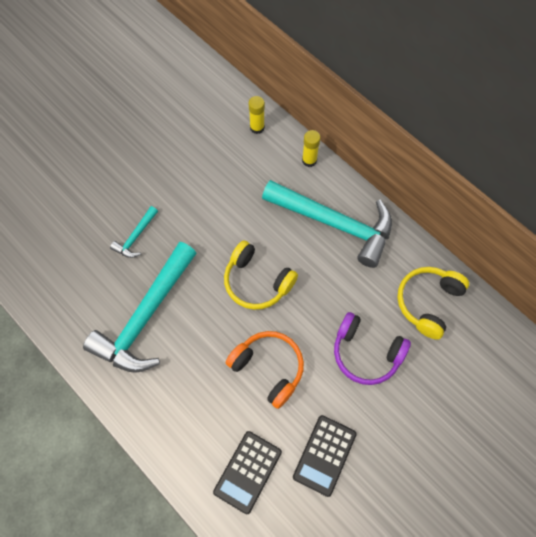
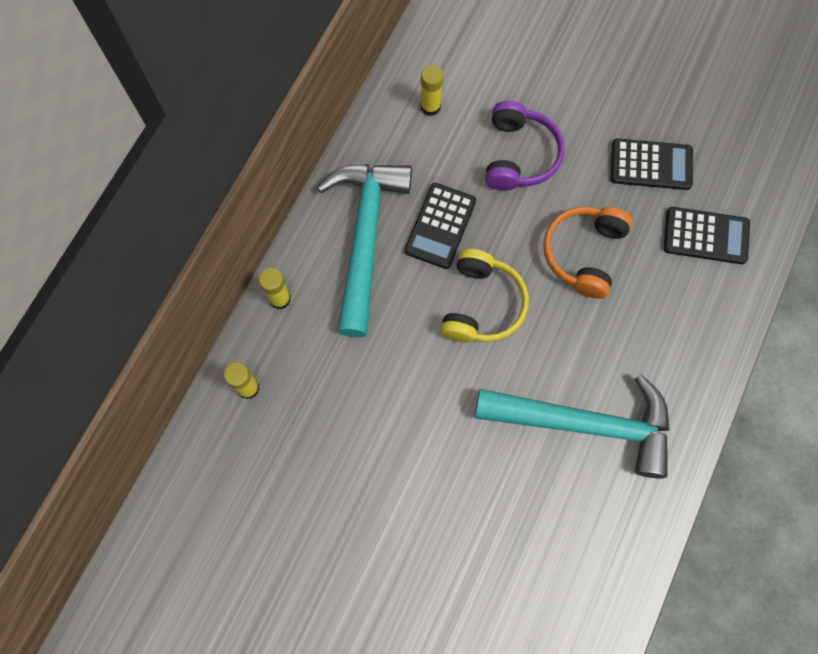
camera: 110 degrees left, 5 degrees up
turquoise hammer [110,206,158,258] -> none
yellow headphones [397,267,469,340] -> yellow glue stick [420,65,443,116]
none -> black calculator [404,183,476,269]

